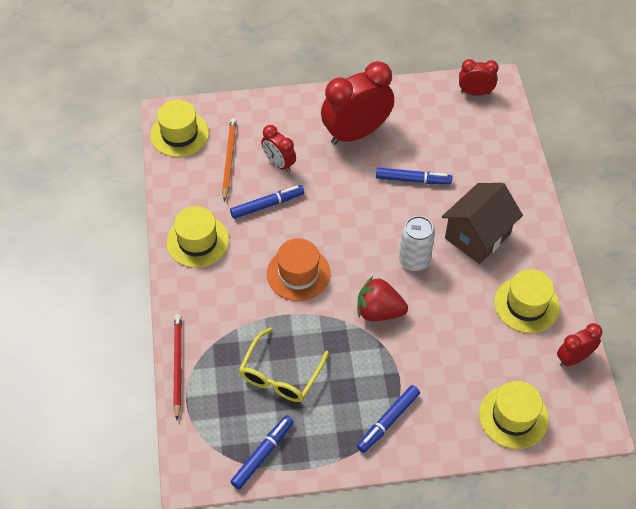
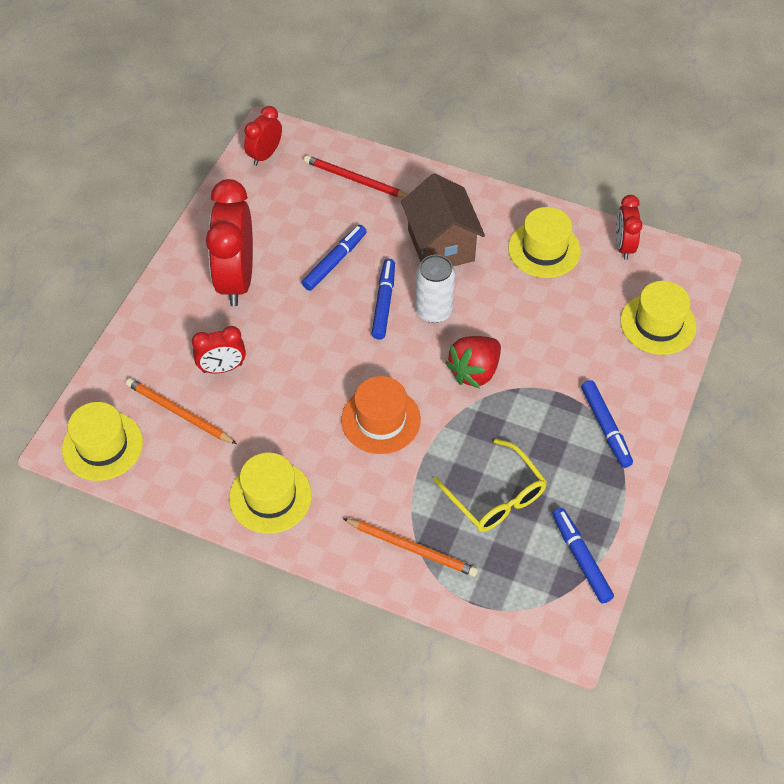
camera: 60 degrees left, 0 degrees up
red pencil [173,314,182,420] -> red pencil moved to [304,155,408,198]
blue marker [230,185,304,219] -> blue marker moved to [372,259,395,339]
none -> orange pencil [343,518,478,577]

